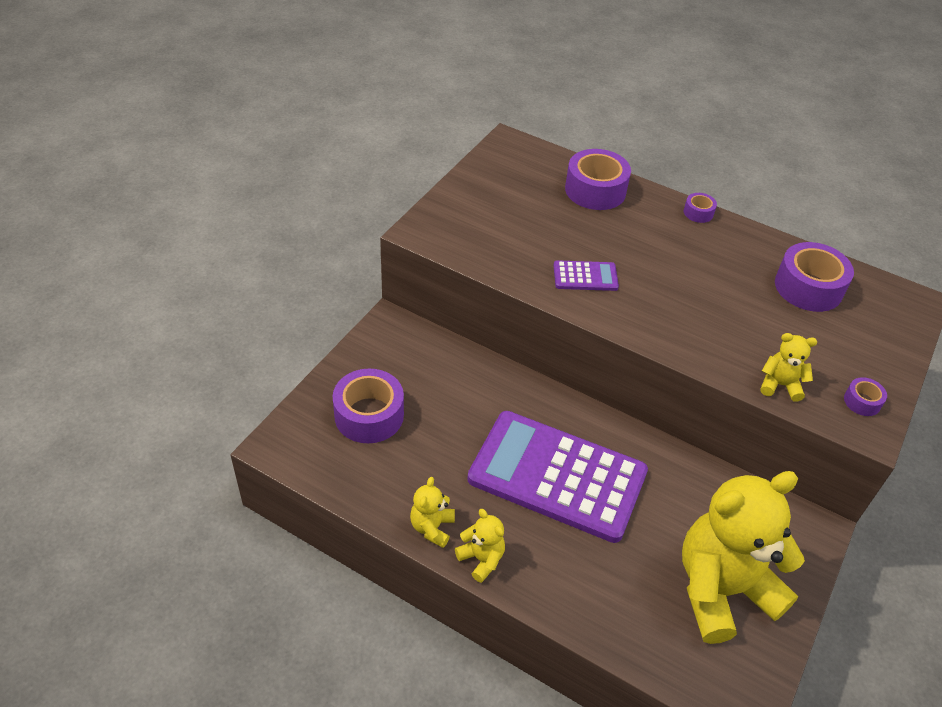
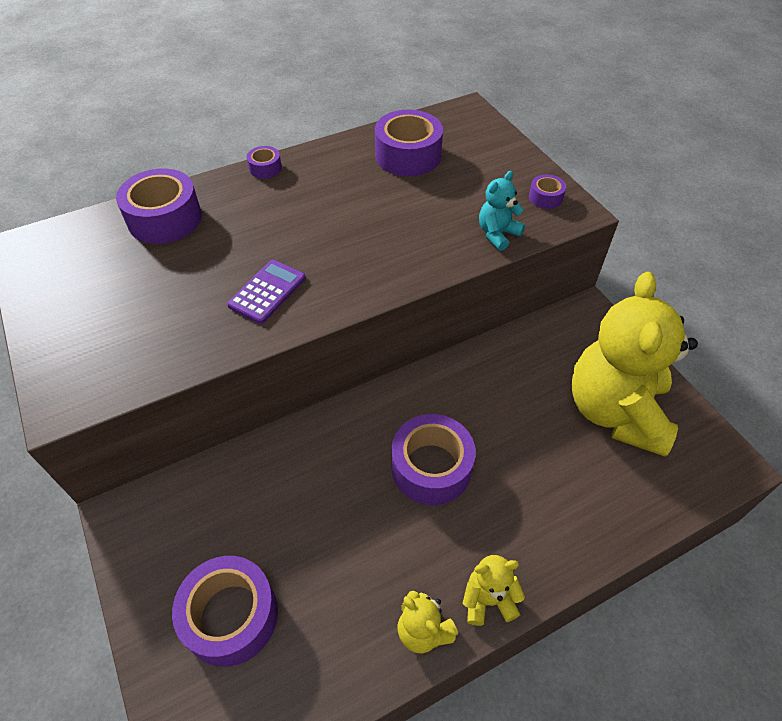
camera: 55 degrees left, 5 degrees up
purple calculator [467,411,648,543] -> purple tape [392,414,476,505]
yellow teddy bear [761,333,817,402] -> turquoise teddy bear [479,171,525,251]

